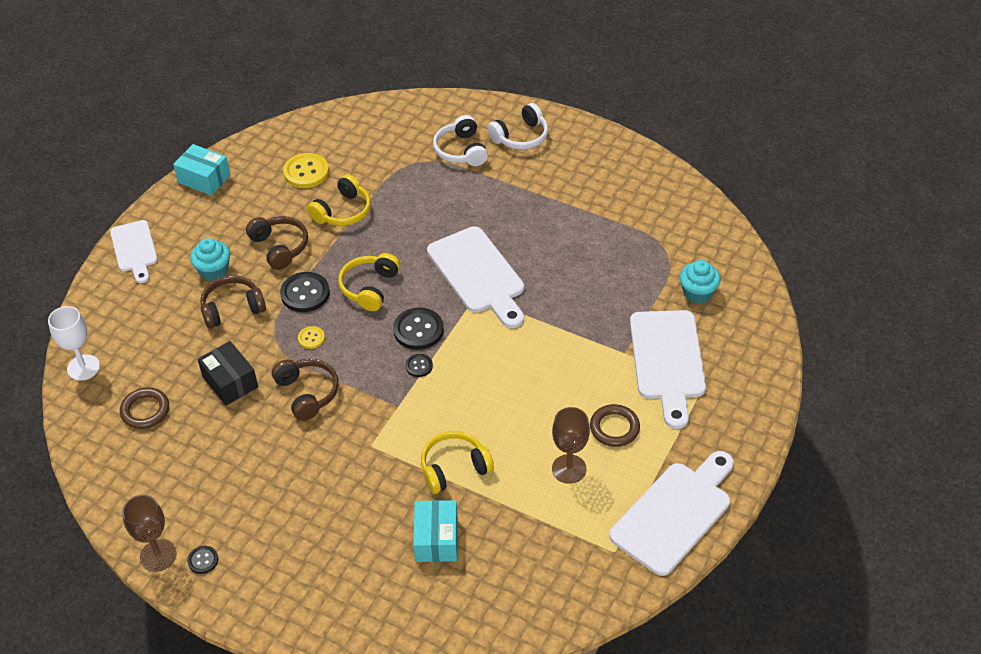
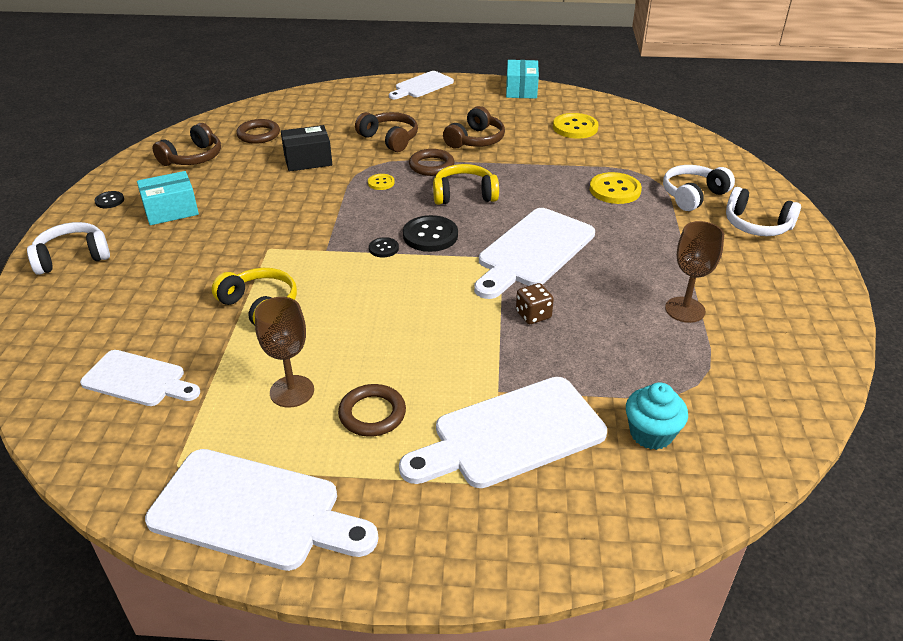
camera: 65 degrees right, 10 degrees down
white goblet [48,306,100,381] -> none
brown goblet [122,495,176,572] -> brown goblet moved to [665,221,724,323]
turquoise cupcake [190,238,230,281] -> none
black box [197,341,258,406] -> black box turned 45 degrees clockwise [281,125,332,172]
brown headphones [272,359,339,421] -> brown headphones moved to [153,123,221,166]
black button [280,272,330,312] -> brown ring [409,149,455,176]
yellow headphones [307,174,371,226] -> none
turquoise box [413,500,458,562] -> turquoise box moved to [137,171,199,225]
none -> white headphones [27,222,110,275]
none -> white cutting board [80,350,200,406]
none -> brown dice [516,283,554,324]
none -> yellow button [590,172,642,204]

